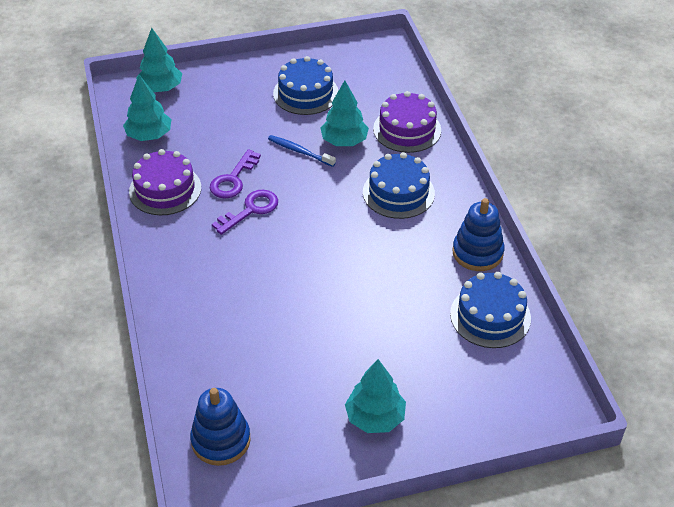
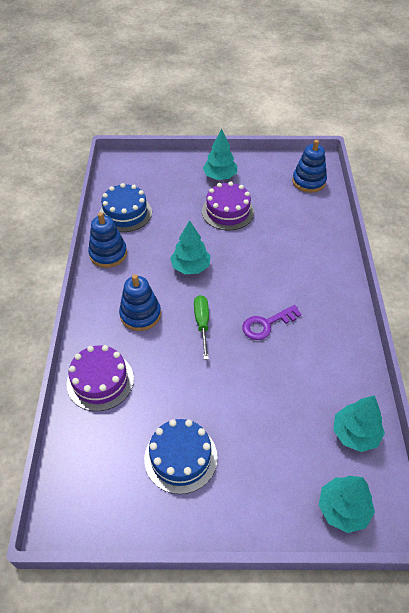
camera: 165 degrees left, 5 degrees up
purple cake [129,149,201,215] -> purple cake moved to [202,181,254,230]
purple key [210,149,261,199] -> none
blue toothbrush [268,135,336,167] -> none
turquoise tree [320,80,369,146] -> turquoise tree moved to [170,220,211,274]
blue cake [363,152,435,219] -> blue stacking toy [119,274,161,331]
none -> green screwdriver [194,295,209,360]

